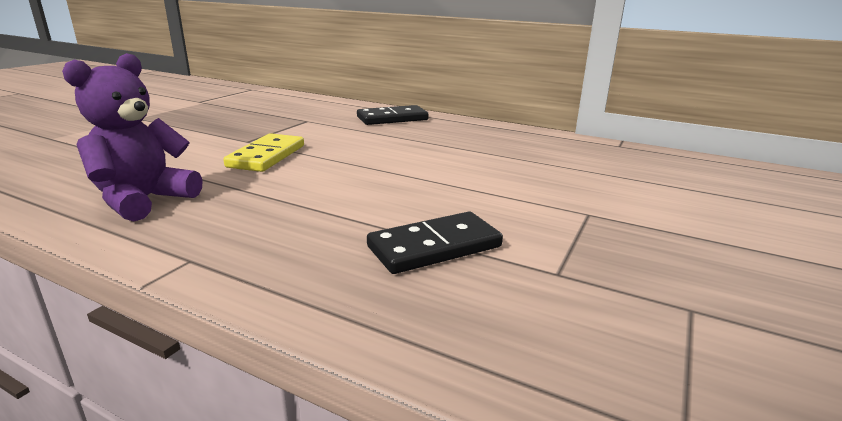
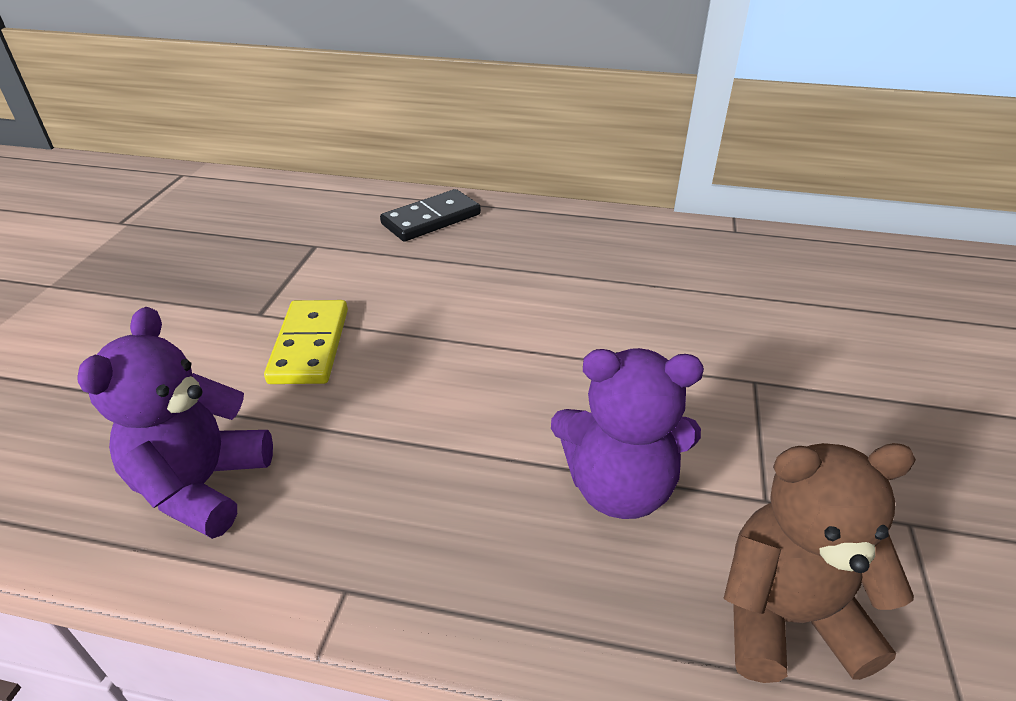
camera: 15 degrees left, 15 degrees up
black domino [367,212,503,274] -> purple teddy bear [551,348,704,519]
none -> brown teddy bear [723,443,916,683]

